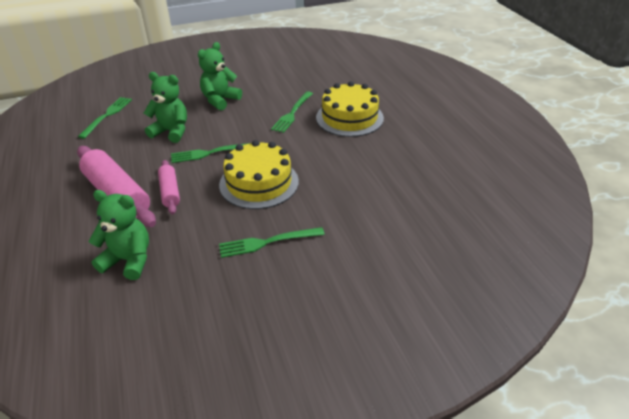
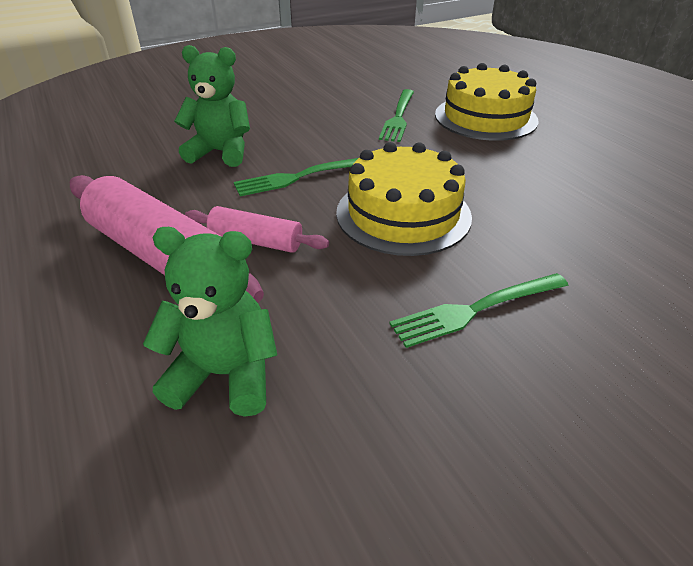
camera: 10 degrees left, 0 degrees up
green fork [78,97,132,139] -> none
pink rolling pin [158,160,180,215] -> pink rolling pin turned 45 degrees counterclockwise [185,206,329,253]
green teddy bear [198,42,242,110] -> none

